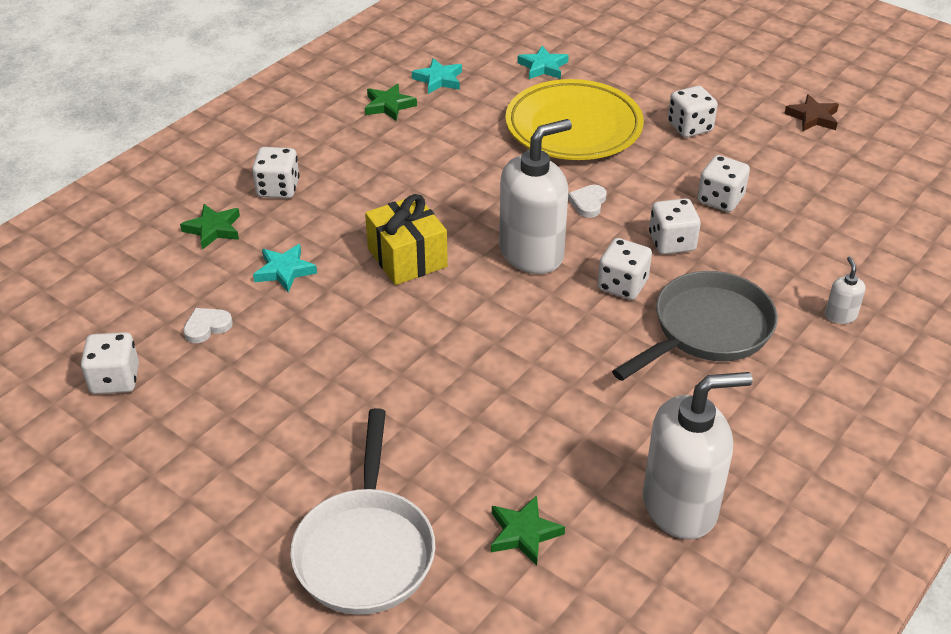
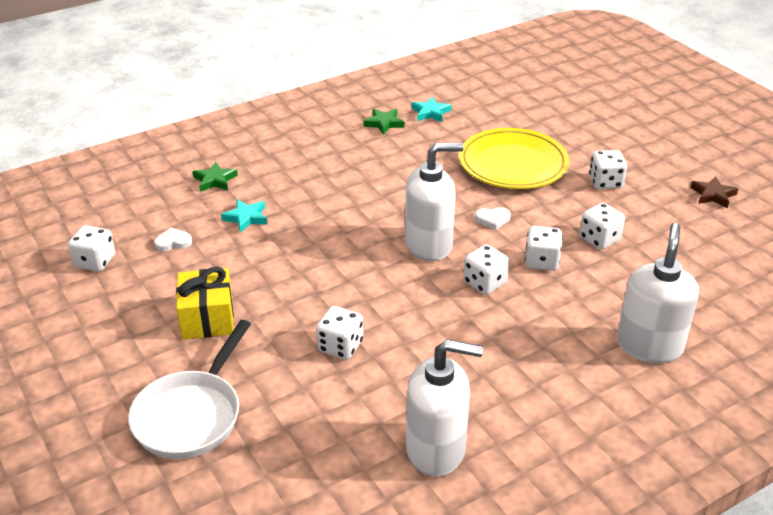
camera: 20 degrees right, 5 degrees down
white dice [252,147,300,198] -> white dice moved to [316,306,363,360]
yellow gift [365,194,448,285] -> yellow gift moved to [176,267,234,339]
green star [491,495,565,566] -> none
turquoise star [517,46,569,79] -> none
white heart [568,185,607,218] -> white heart turned 135 degrees counterclockwise [475,207,510,230]
grey pan [612,271,778,381] -> none
white soap dispenser [825,257,866,324] -> white soap dispenser [617,223,699,363], size x2.40

